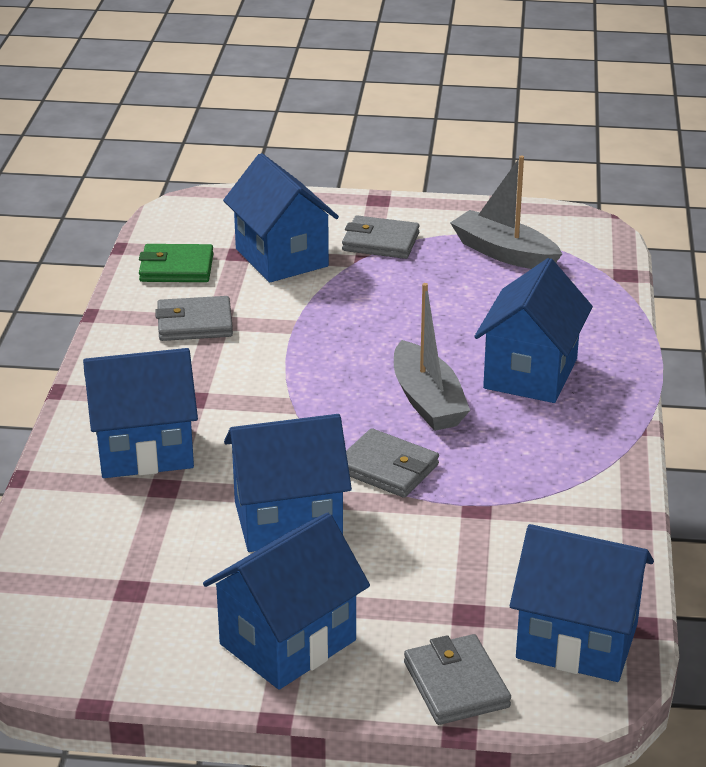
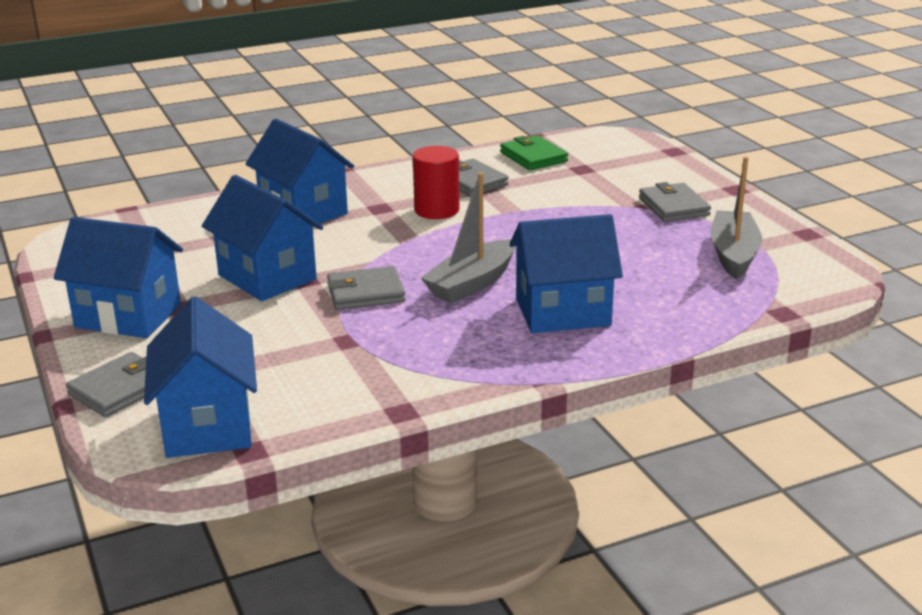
camera: 60 degrees right, 5 degrees down
blue house [223,153,339,283] -> none
grey wallet [346,428,439,498] -> grey wallet turned 75 degrees clockwise [327,266,406,310]
none -> red cylinder [413,146,459,219]

